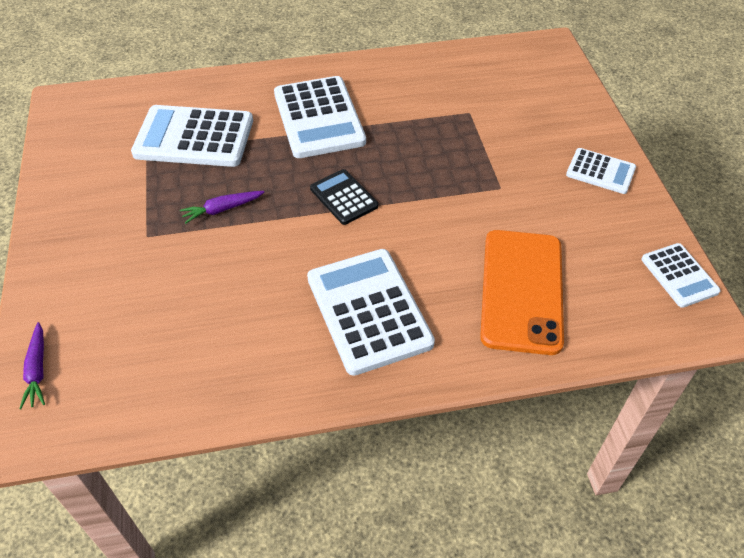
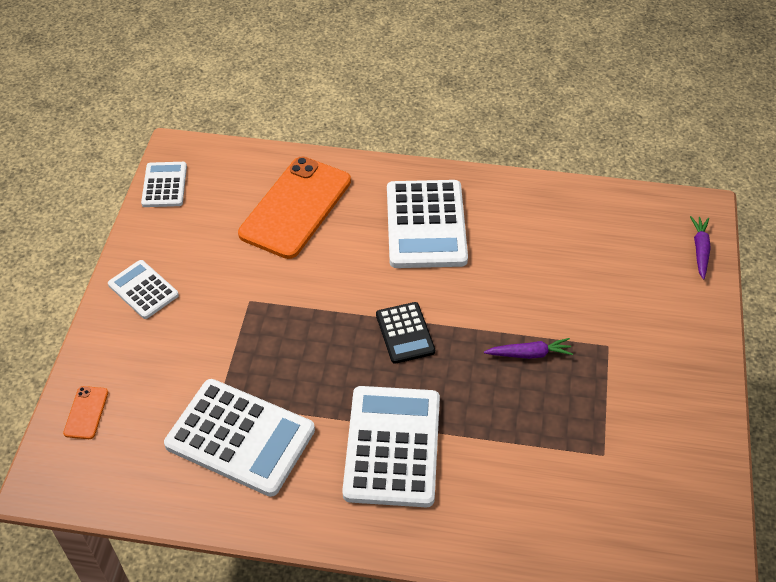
camera: 160 degrees left, 0 degrees up
white calculator [131,105,253,167] -> white calculator moved to [164,379,315,497]
none -> orange phone [63,386,108,439]

